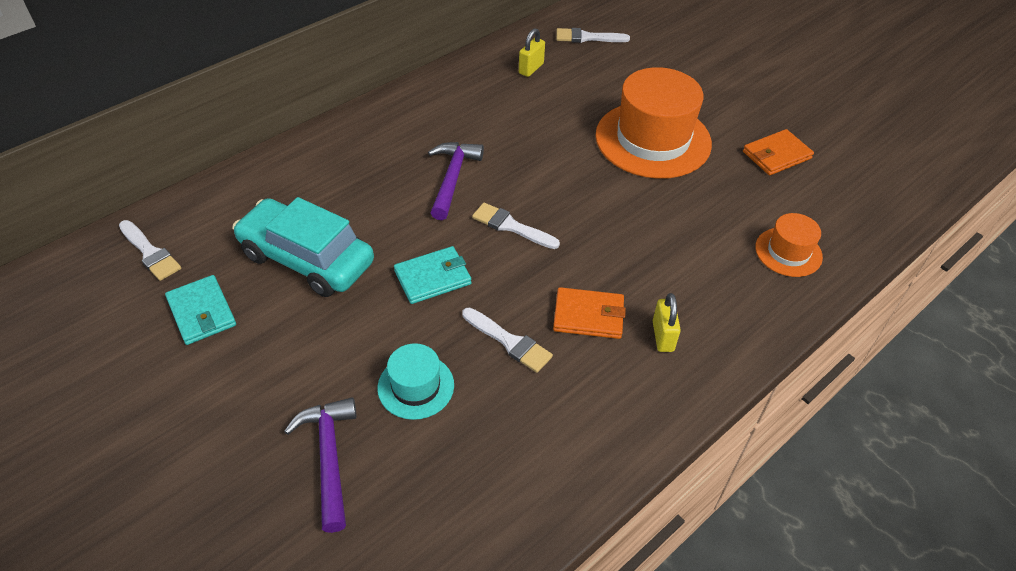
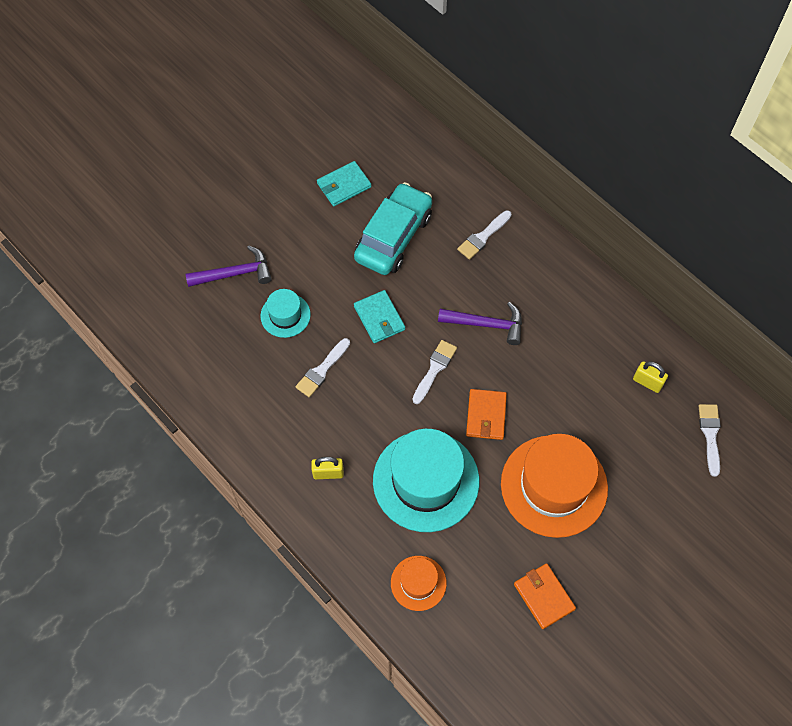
camera: 90 degrees right, 15 degrees up
white brush [119,220,181,281] -> white brush moved to [457,210,512,260]
orange wallet [553,287,626,339] -> orange wallet moved to [466,389,507,440]
none -> turquoise hat [373,429,479,532]

